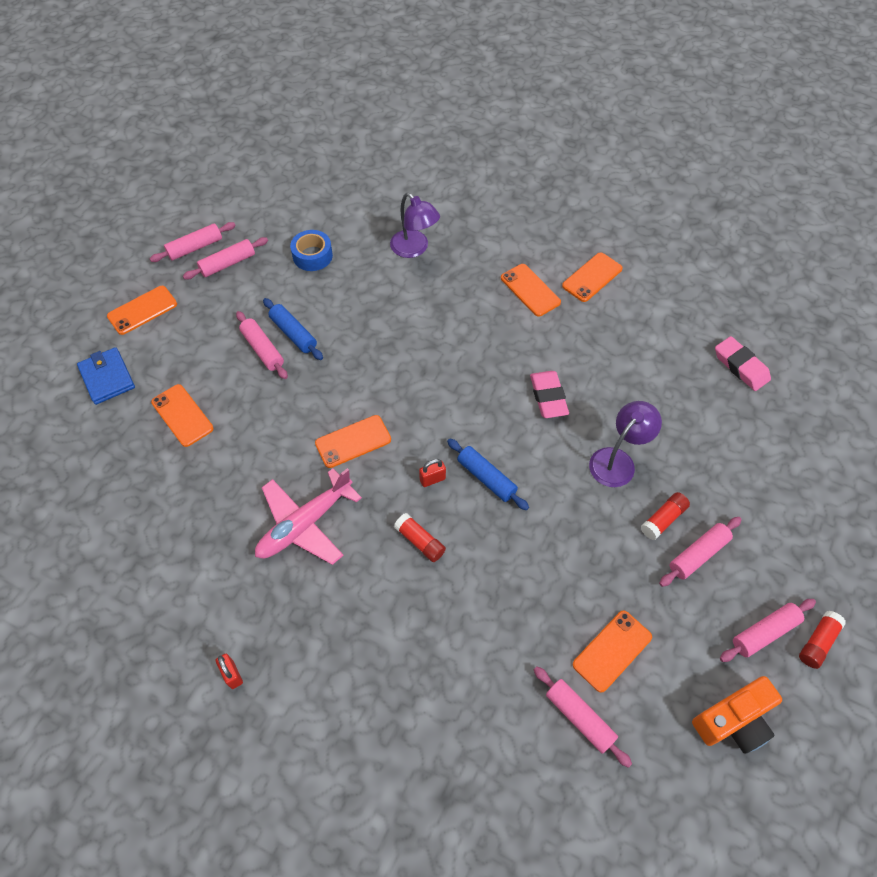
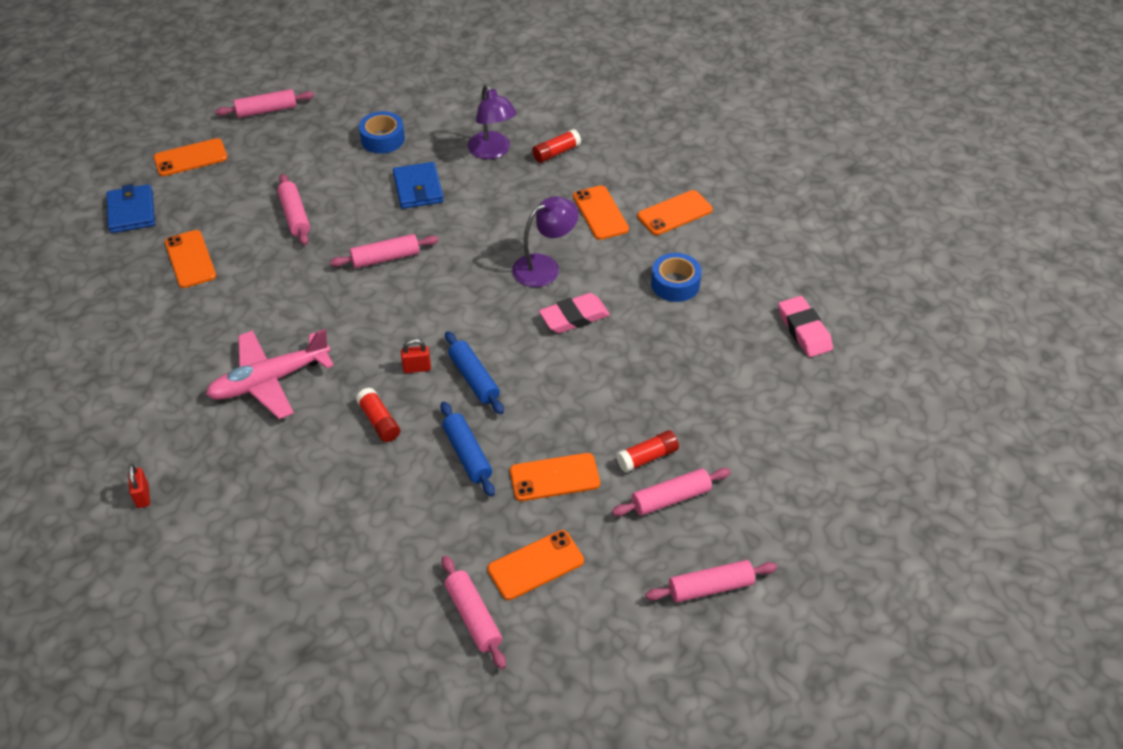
camera: 15 degrees right, 10 degrees down
pink rolling pin [183,237,268,279] -> pink rolling pin moved to [330,234,439,268]
blue rolling pin [263,298,323,360] -> blue rolling pin moved to [440,402,495,497]
orange phone [315,415,391,468] -> orange phone moved to [510,453,600,501]
pink eraser [530,371,569,418] -> pink eraser turned 60 degrees clockwise [539,293,610,333]
purple lamp [589,401,662,487] -> purple lamp moved to [512,196,579,287]
orange camera [692,676,782,754] -> none
red glue stick [799,611,846,669] -> red glue stick moved to [532,129,581,163]
none -> blue wallet [393,162,444,209]
none -> blue tape [651,253,702,302]

